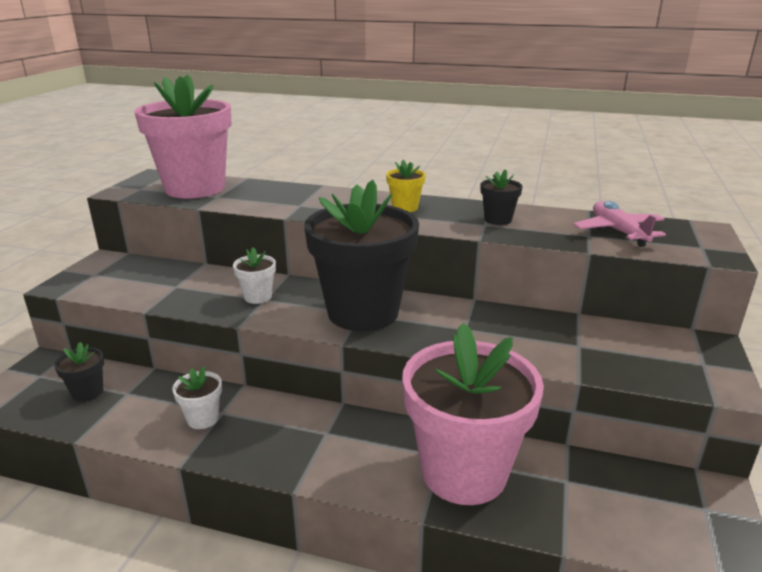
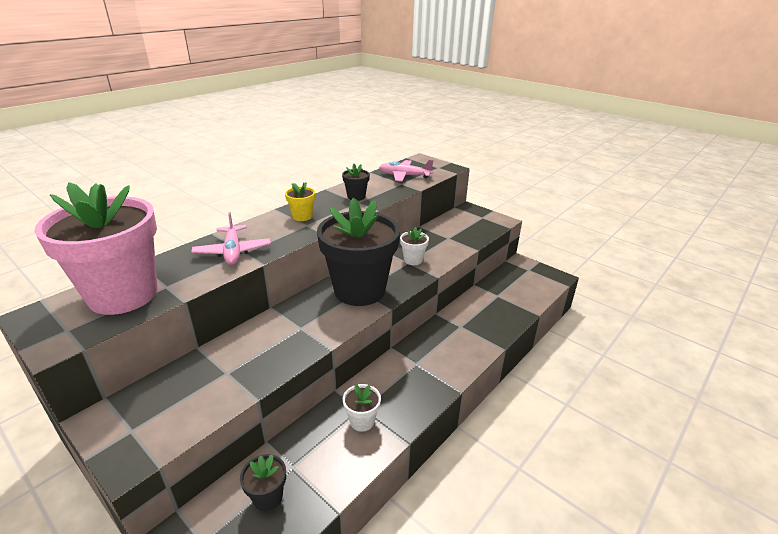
camera: 65 degrees left, 5 degrees up
white flower pot [233,247,276,304] -> white flower pot moved to [400,227,429,265]
pink flower pot [402,323,544,505] -> none
none -> pink plane [191,212,271,265]

